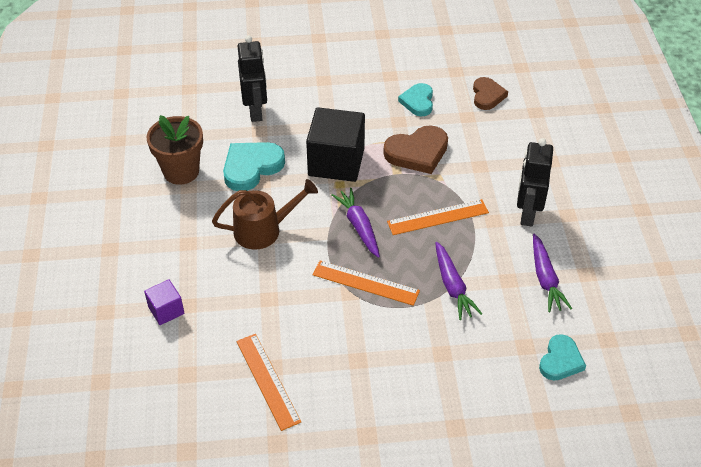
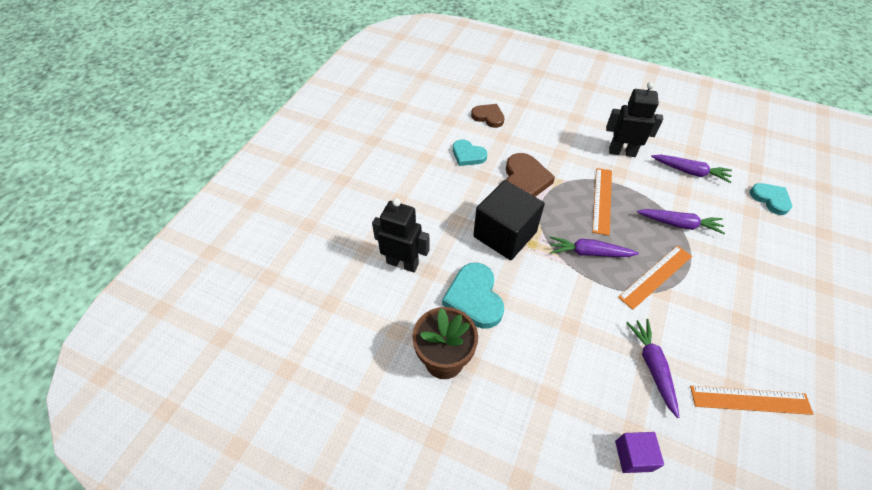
camera: 60 degrees left, 5 degrees up
brown watering can [212,179,318,250] -> none
black robot [517,138,553,226] -> black robot turned 150 degrees clockwise [606,82,663,157]
none -> purple carrot [626,319,680,418]

